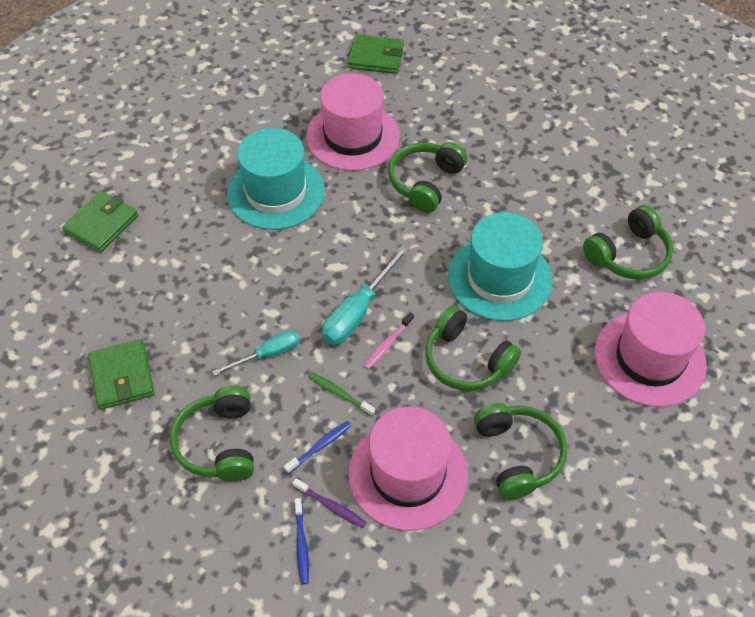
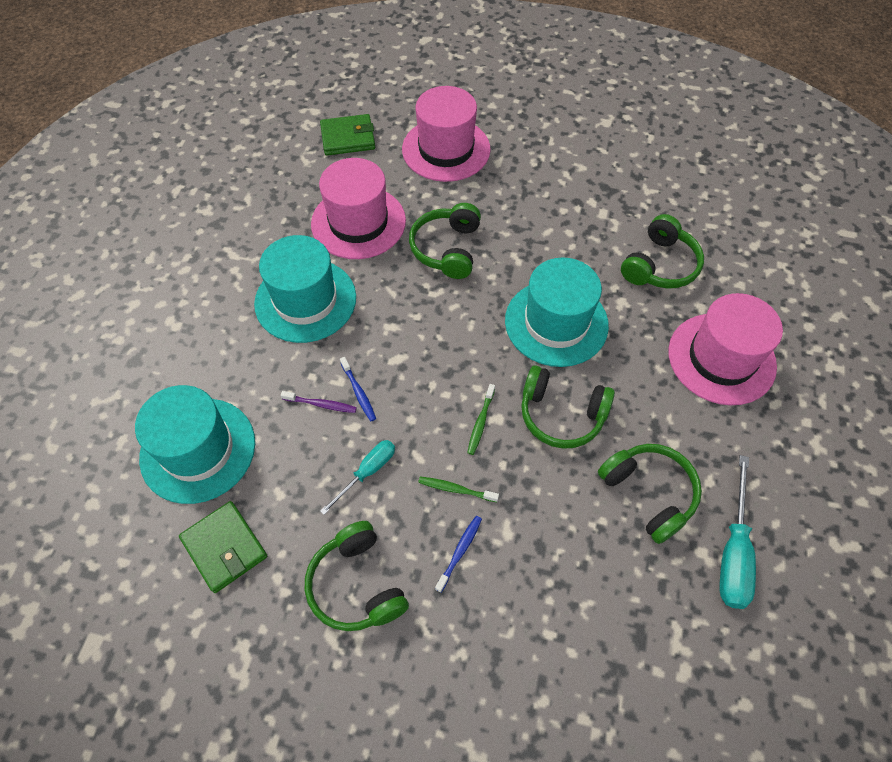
camera: 20 degrees left, 5 degrees up
green wallet [62,191,138,253] -> none
purple toothbrush [293,478,367,528] -> purple toothbrush moved to [281,391,357,413]
blue toothbrush [294,498,309,584] -> blue toothbrush moved to [340,357,376,421]
turquoise screwdriver [322,245,410,345] -> turquoise screwdriver moved to [720,455,756,609]
pink hat [349,406,468,531] -> pink hat moved to [402,86,491,182]
pink toothbrush [364,312,414,369] -> green toothbrush [467,384,495,455]
none -> turquoise hat [135,385,255,504]

